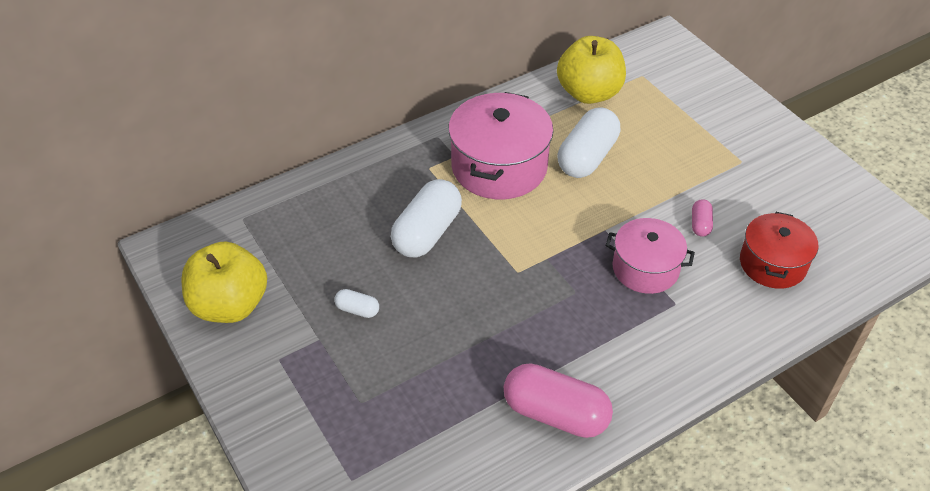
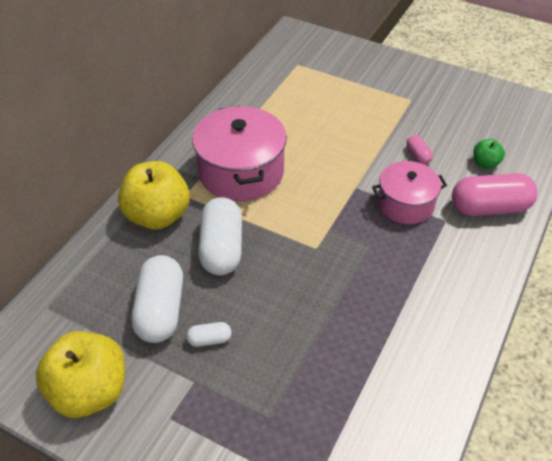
camera: 30 degrees left, 0 degrees up
pink capsule [504,363,613,438] -> pink capsule moved to [452,173,538,216]
yellow apple [557,36,626,104] -> yellow apple moved to [118,161,190,229]
white capsule [558,107,620,178] -> white capsule moved to [132,255,183,343]
red pot [740,212,818,289] -> green apple [473,139,505,169]

